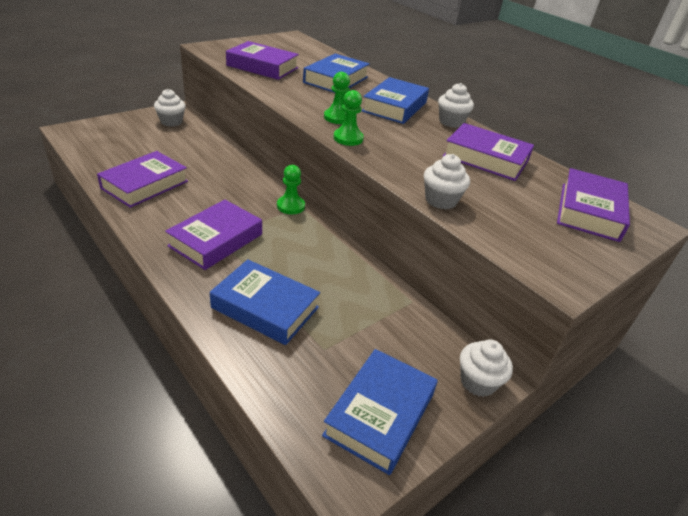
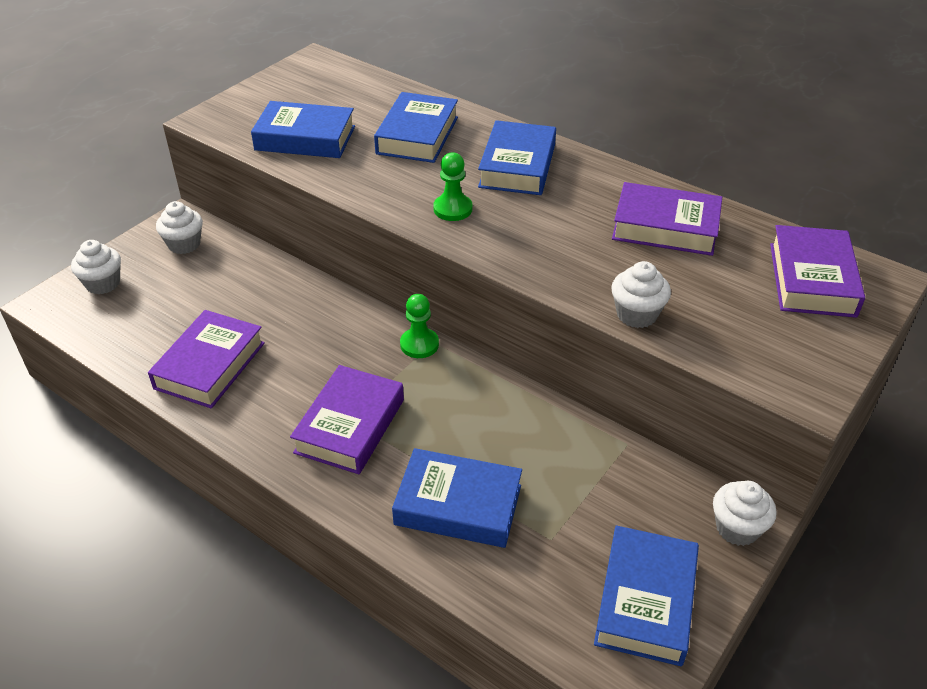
camera: 10 degrees left, 5 degrees up
purple book [226,41,299,80] -> blue book [251,101,355,158]
green pawn [333,90,364,146] -> none
white cupcake [438,83,474,128] -> white cupcake moved to [71,240,121,294]

